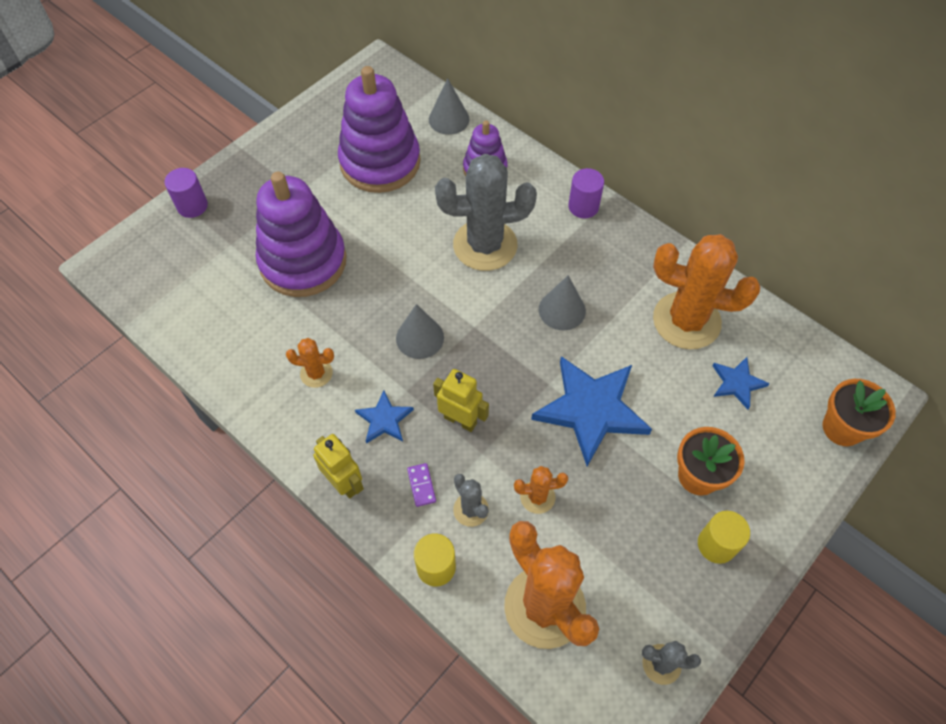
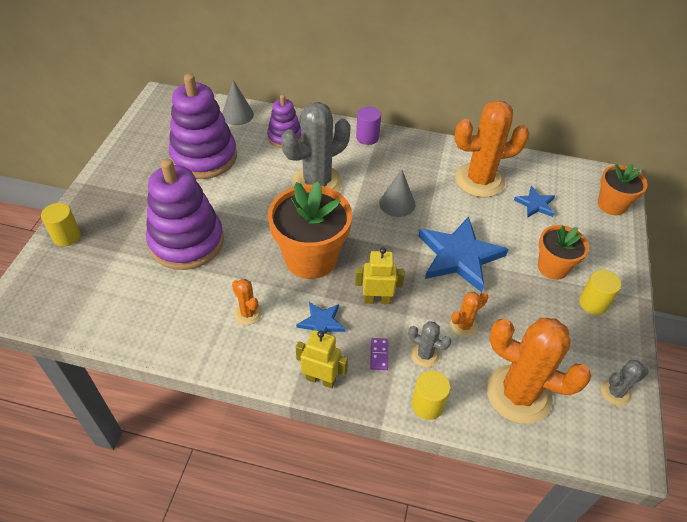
camera: 30 degrees left, 10 degrees down
purple cylinder [164,168,208,218] -> yellow cylinder [41,203,81,246]
orange cactus [286,338,334,388] -> orange cactus turned 75 degrees clockwise [232,279,262,325]
grey cone [396,304,444,359] -> orange flower pot [268,182,352,279]
purple domino [407,463,436,507] -> purple domino turned 45 degrees clockwise [370,338,388,370]

